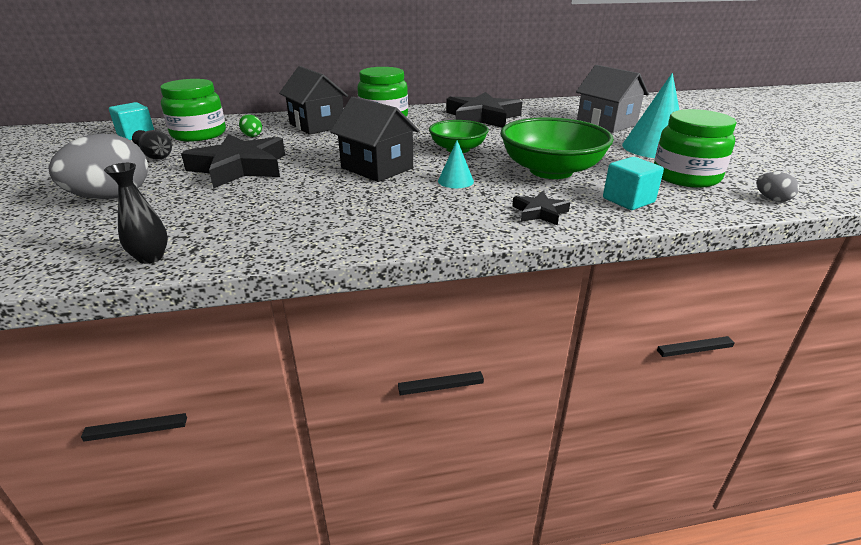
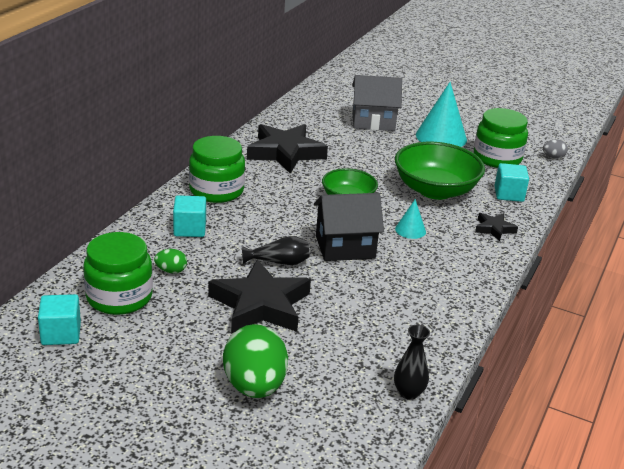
camera: 55 degrees left, 0 degrees up
grey egg [48,133,148,199] -> green egg [223,324,288,398]
black vase [132,130,172,160] -> black vase moved to [242,236,310,265]
black house [279,66,348,135] -> turquoise cube [173,195,206,237]

